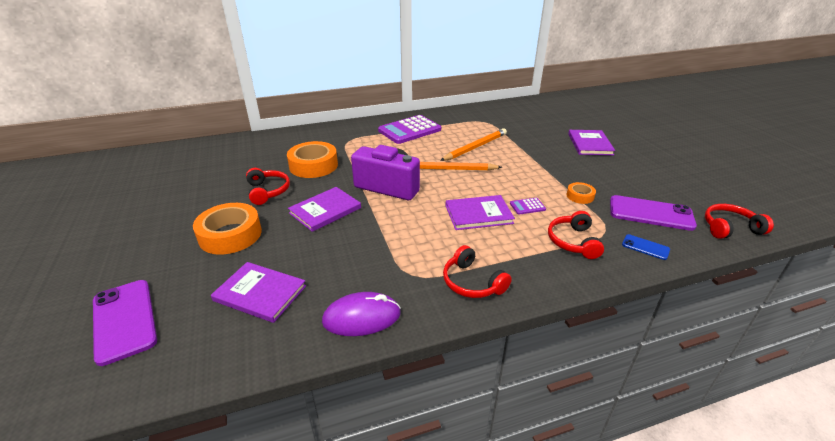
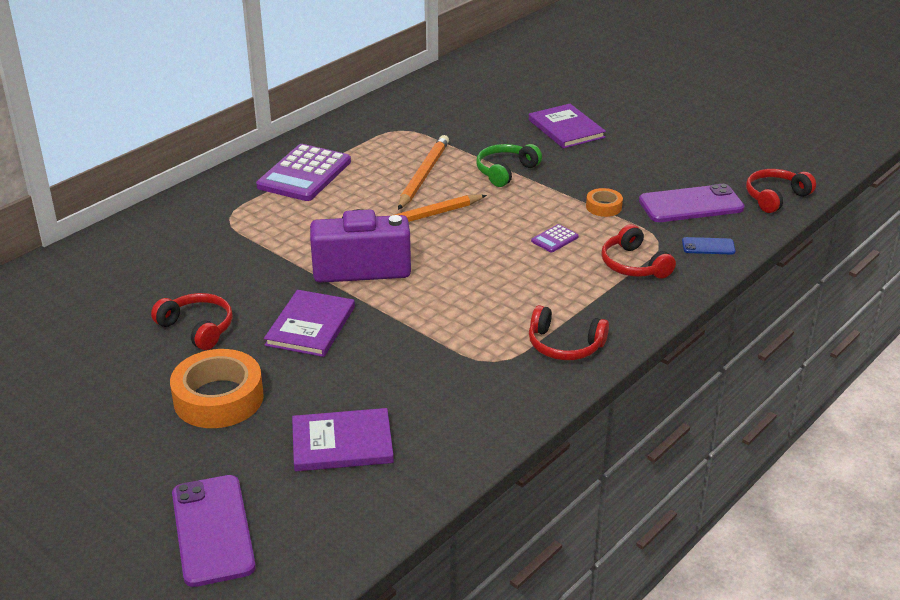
camera: 30 degrees left, 0 degrees up
purple phone [93,280,157,366] -> purple phone turned 45 degrees clockwise [172,475,256,587]
orange tape [287,141,338,178] -> none
purple mouse [322,292,401,336] -> none
purple book [445,195,515,230] -> none
none -> green headphones [476,144,542,187]

